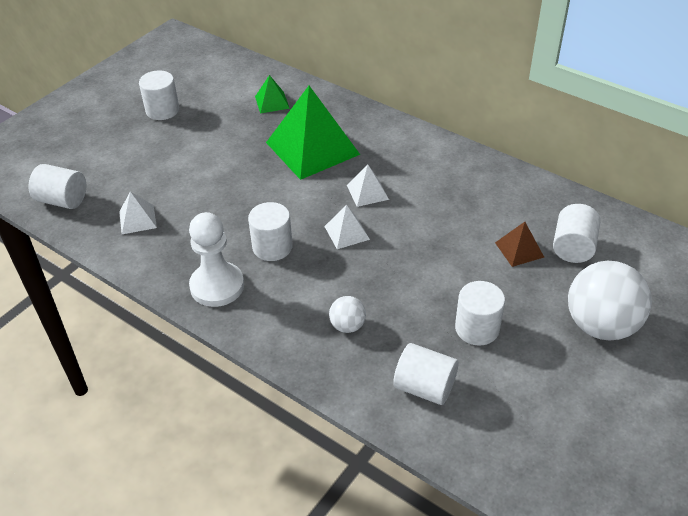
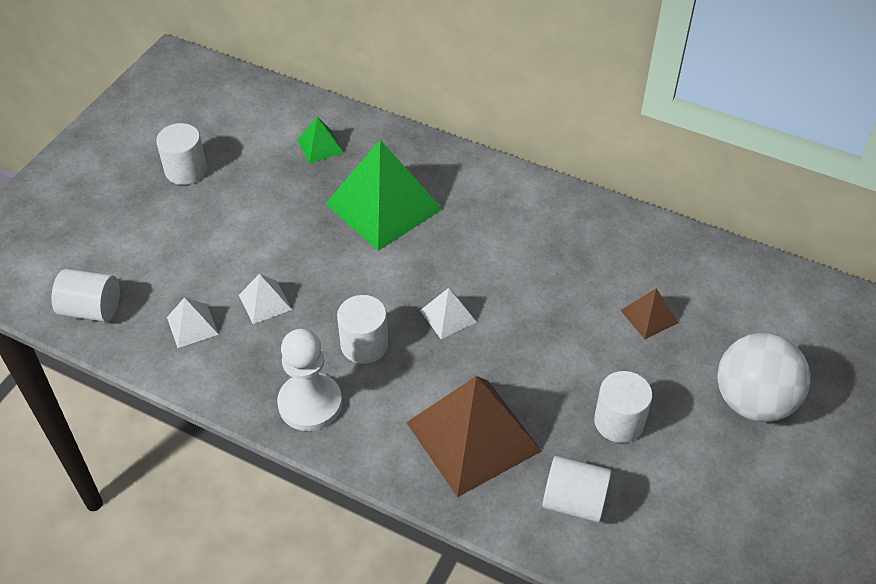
camera: 10 degrees left, 5 degrees up
white ball [329,296,366,333] -> brown pyramid [406,376,542,497]
white pyramid [347,164,389,207] -> white pyramid moved to [239,274,292,324]
white cylinder [553,204,600,263] -> none

